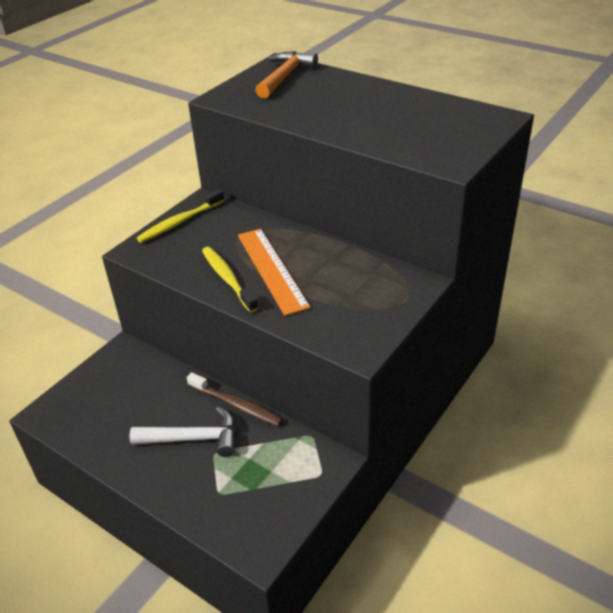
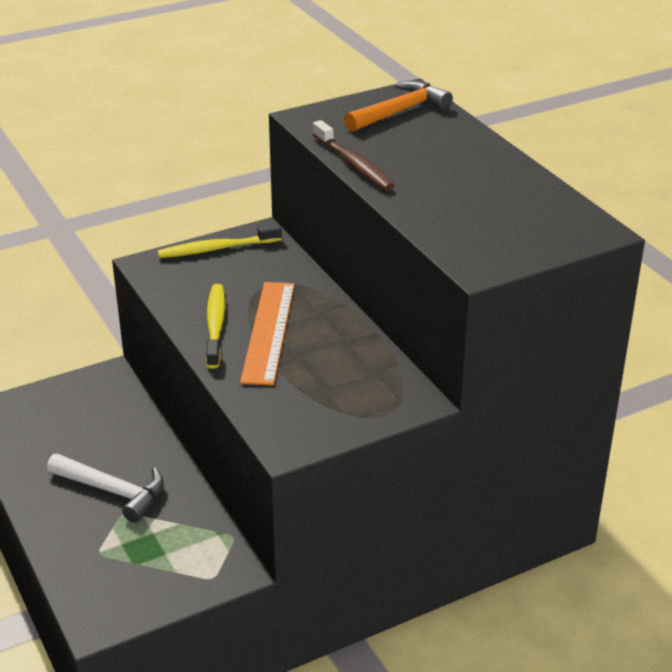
camera: 25 degrees right, 5 degrees down
brown toothbrush [187,372,283,426] -> brown toothbrush moved to [313,120,394,191]

